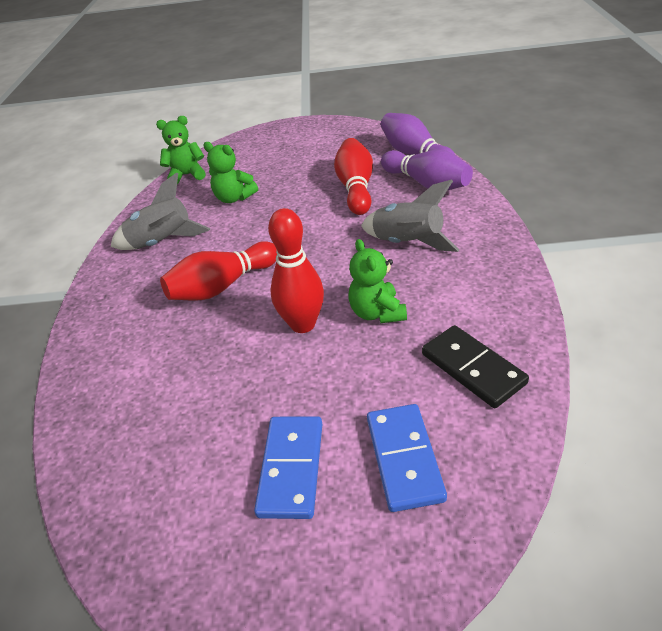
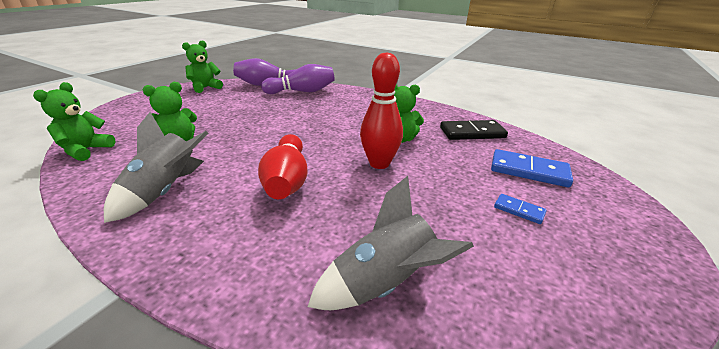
camera: 65 degrees left, 10 degrees down
blue domino [254,416,322,519] -> blue domino [494,194,547,224], size x0.53
red bowling pin [334,138,373,215] -> none
grey rocket [361,180,459,252] -> grey rocket moved to [308,176,474,310]
none -> green teddy bear [182,40,223,93]

